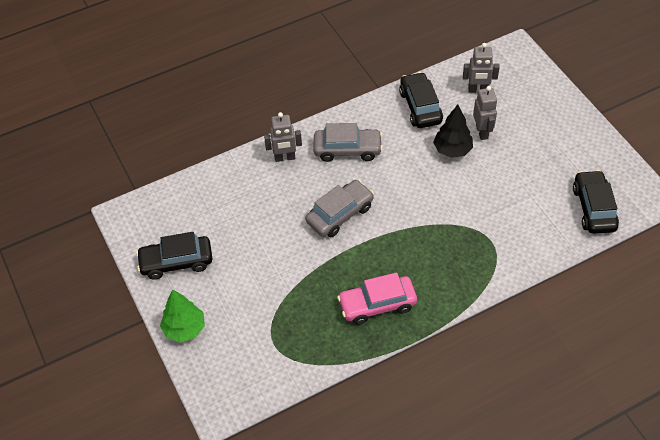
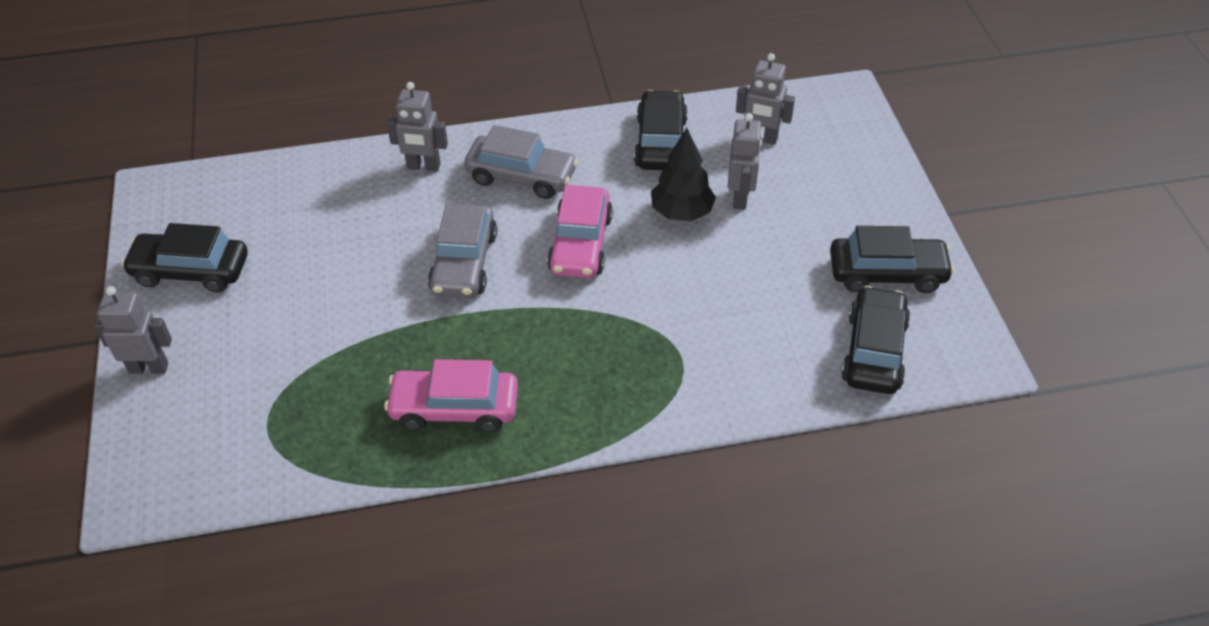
camera: 15 degrees right, 5 degrees down
green tree [160,289,205,343] -> grey robot [94,286,172,374]
grey car [305,180,374,237] -> grey car turned 120 degrees clockwise [428,203,497,298]
none -> pink car [547,185,613,278]
none -> black car [830,226,954,293]

